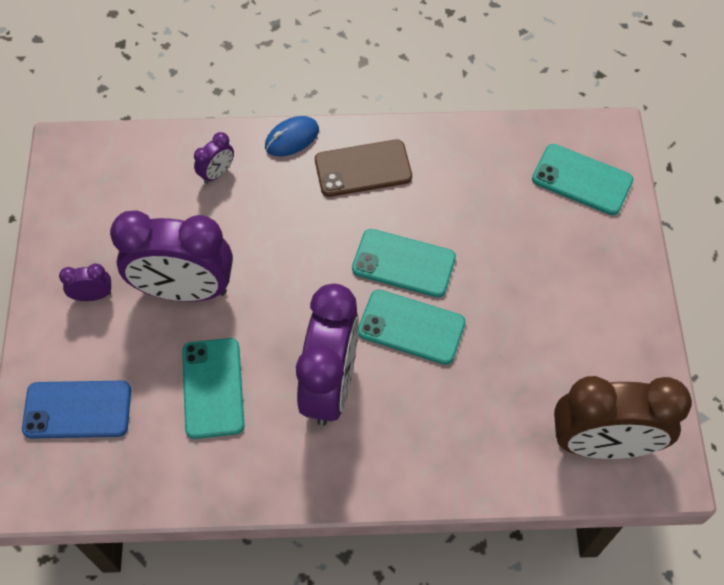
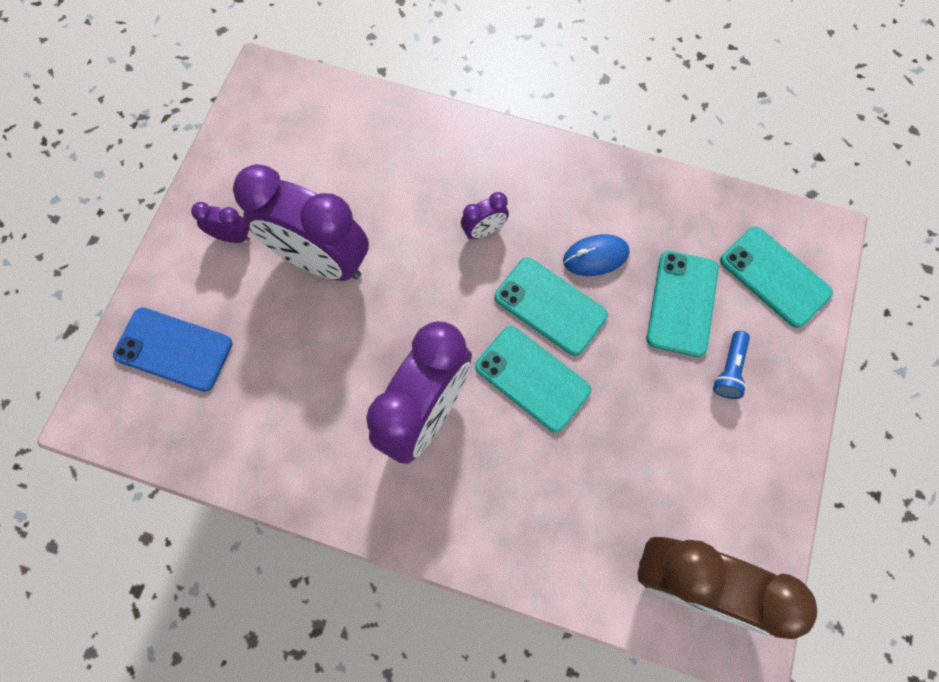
camera: 20 degrees right, 10 degrees up
turquoise phone [182,338,244,439] -> turquoise phone moved to [647,251,719,357]
purple clock [194,132,234,184] -> purple clock moved to [461,192,509,239]
blue mouse [265,116,319,157] -> blue mouse moved to [563,234,629,276]
brown phone [315,140,412,197] -> none
none -> blue flashlight [713,331,750,399]

